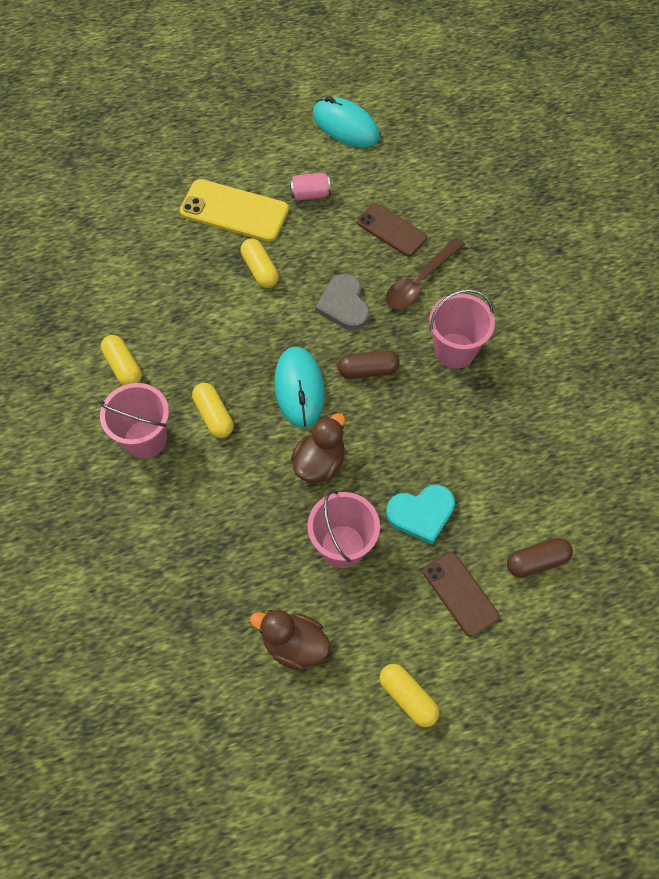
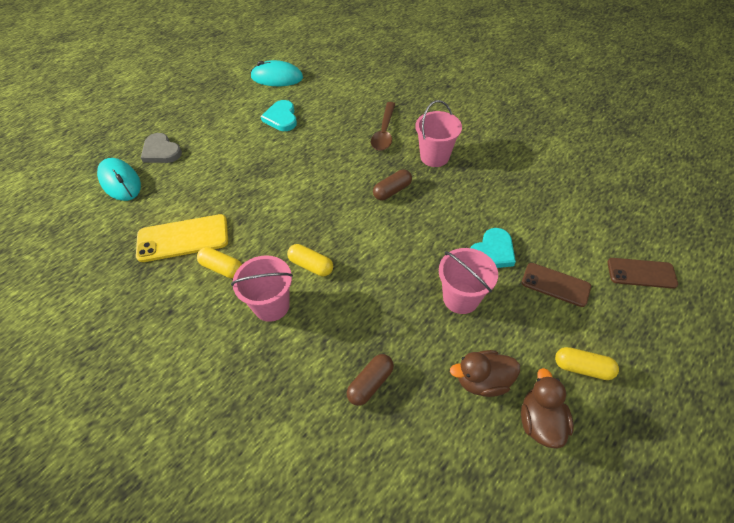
camera: 30 degrees left, 10 degrees down
yellow phone [180,179,289,242] -> yellow phone moved to [136,214,228,262]
yellow capsule [240,239,279,288] -> none
turquoise mouse [274,347,325,428] -> turquoise mouse moved to [97,158,141,201]
pink can [290,173,331,201] -> turquoise heart [261,100,297,131]
brown duck [291,413,345,483] -> brown duck moved to [521,368,574,448]
grey heart [315,274,370,330] -> grey heart moved to [141,133,182,163]
brown phone [357,203,427,257] -> brown phone moved to [607,258,678,289]
brown capsule [507,538,573,578] -> brown capsule moved to [347,354,394,406]

